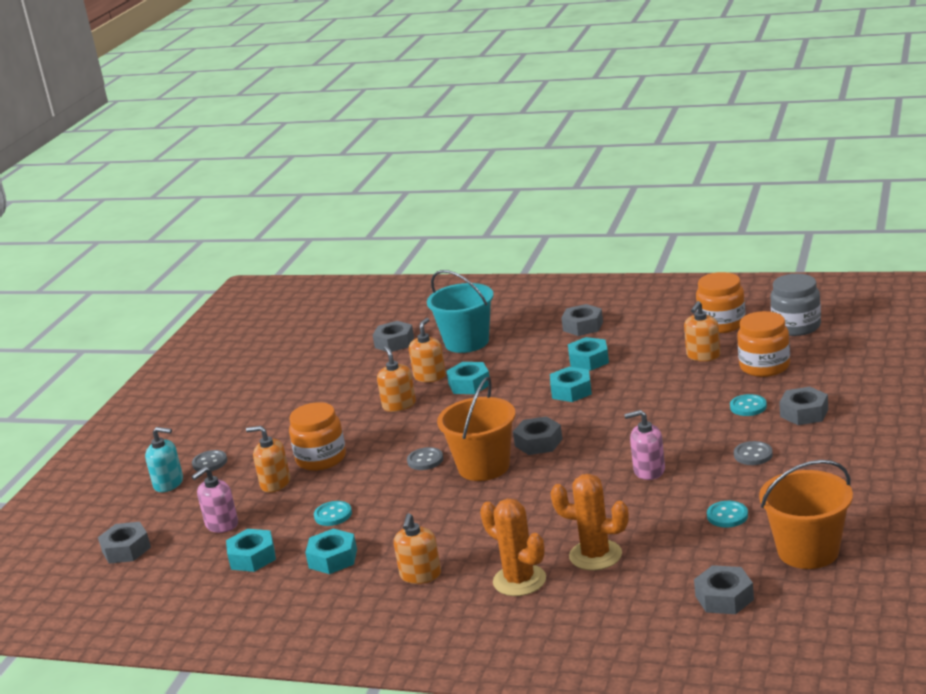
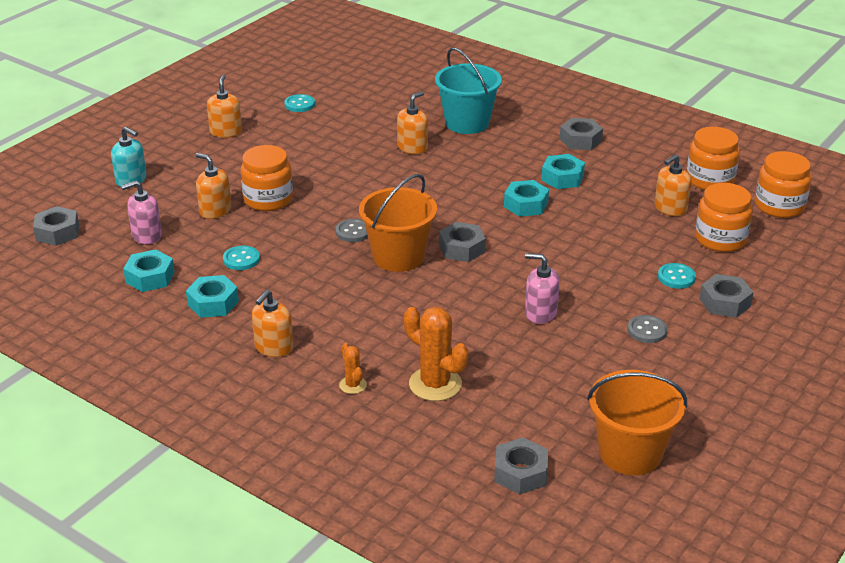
camera: 15 degrees right, 10 degrees up
grey button [192,450,227,471] -> none
grey nut [373,321,414,352] -> none
orange soap dispenser [377,346,416,412] -> orange soap dispenser moved to [207,75,242,138]
turquoise nut [446,362,490,394] -> none
orange cactus [480,498,546,596] -> orange cactus [339,343,367,394], size x0.52
turquoise button [707,501,748,527] -> turquoise button moved to [284,94,315,112]
grey jar [770,274,821,336] -> orange jar [755,151,811,218]

